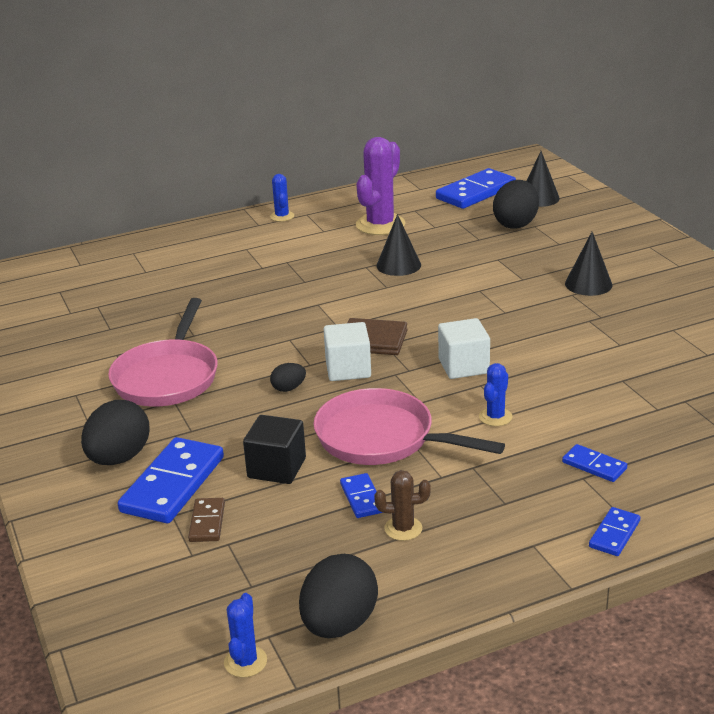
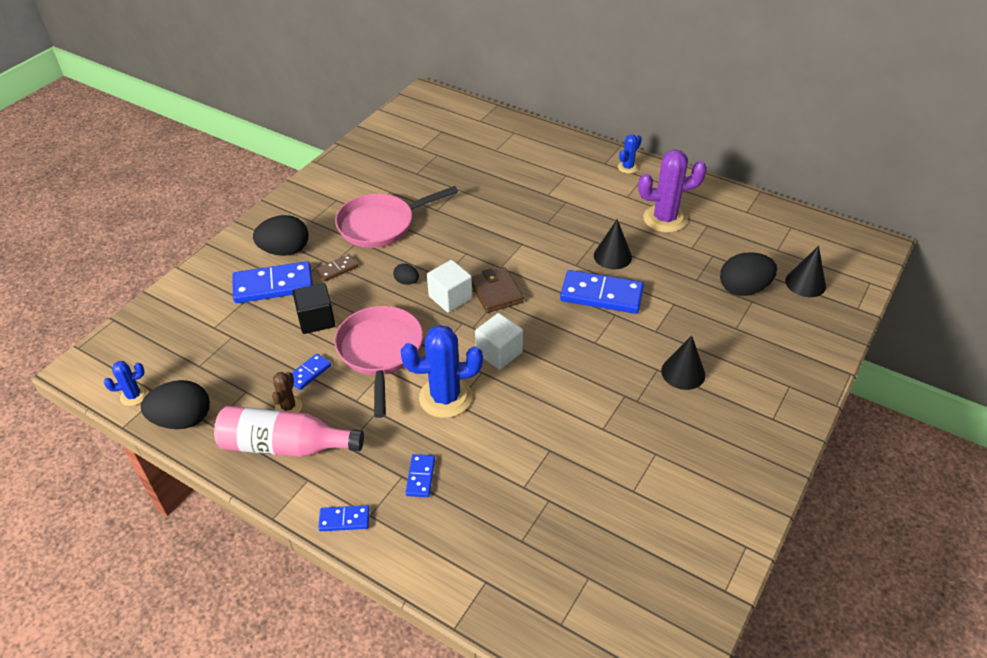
camera: 55 degrees right, 15 degrees up
brown domino [188,498,225,542] -> brown domino moved to [316,254,358,281]
brown cactus [374,470,431,541] -> brown cactus turned 45 degrees clockwise [272,372,302,413]
blue domino [436,168,516,209] -> blue domino moved to [560,270,644,314]
blue cactus [479,363,513,426] -> blue cactus [401,325,483,418], size x1.98
none -> pink bottle [214,406,364,457]

